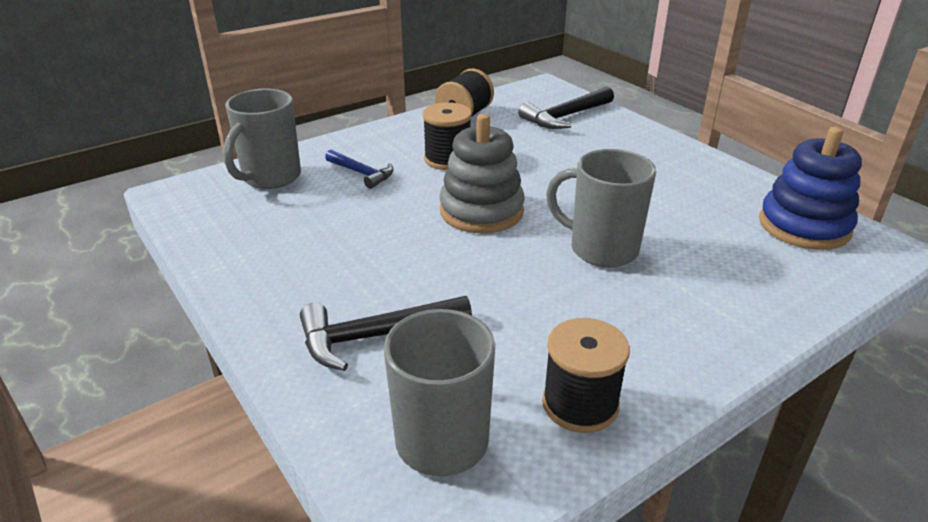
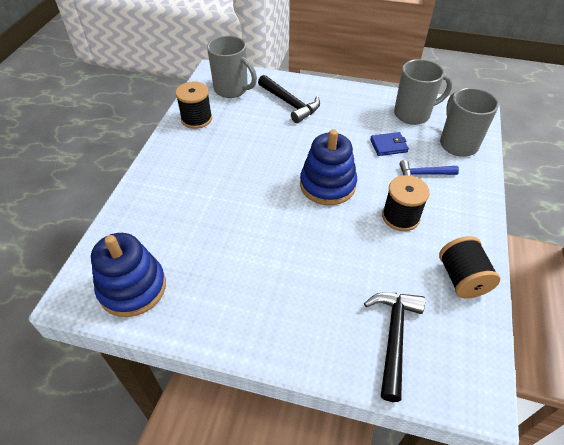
camera: 140 degrees right, 15 degrees up
black hammer [300,296,472,371] -> black hammer turned 105 degrees clockwise [258,75,320,123]
grey stacking toy [439,114,525,233] -> blue stacking toy [300,129,357,205]
grey mug [546,149,656,267] -> grey mug moved to [394,59,453,125]
none -> blue wallet [370,132,409,156]

